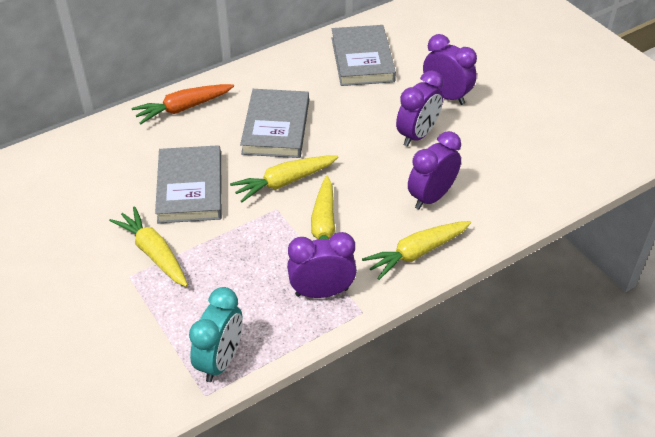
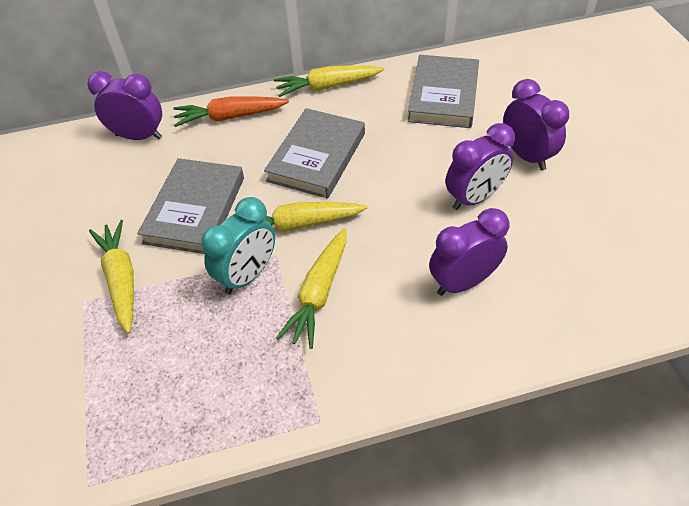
camera: 20 degrees right, 5 degrees up
turquoise clock [189,287,243,382] -> turquoise clock moved to [201,197,275,294]
purple clock [287,232,357,298] -> purple clock moved to [87,71,162,140]
yellow carrot [362,221,471,280] -> yellow carrot moved to [274,65,384,97]

